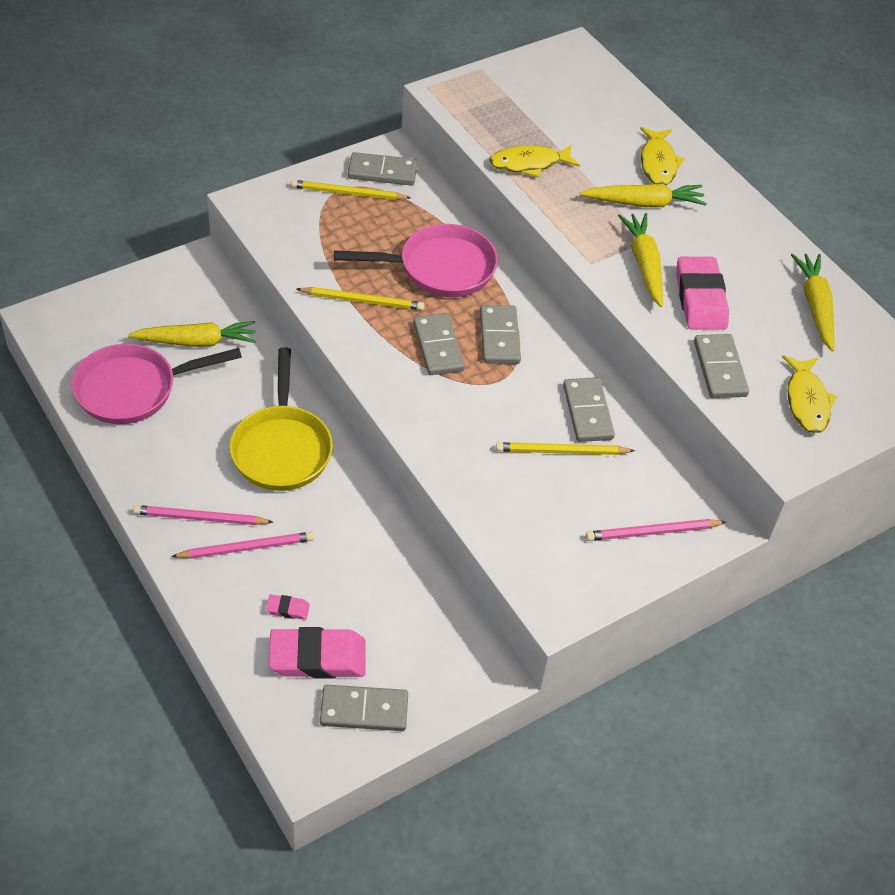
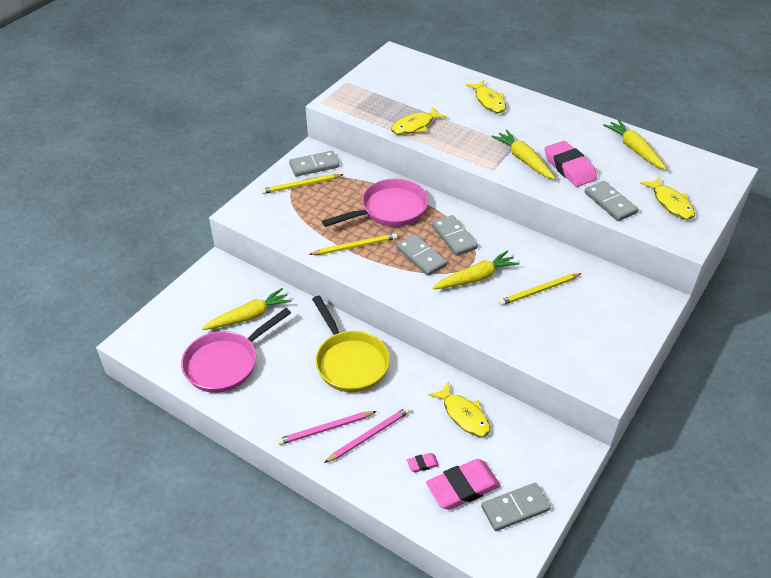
camera: 20 degrees left, 5 degrees down
grey domino [563,377,615,442] -> none
yellow carrot [580,184,707,207] -> yellow carrot moved to [433,250,519,289]
pink pencil [586,519,726,541] -> none
none -> yellow fish [428,382,490,437]

